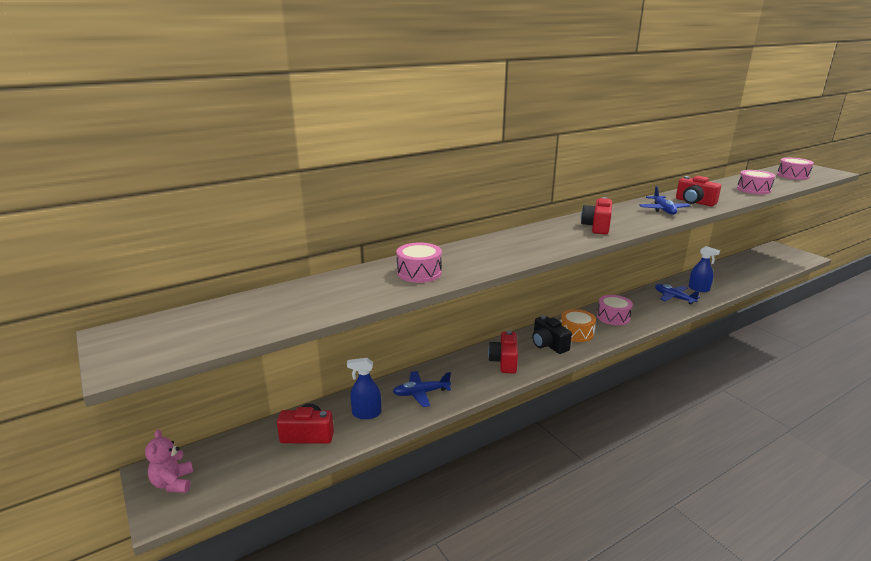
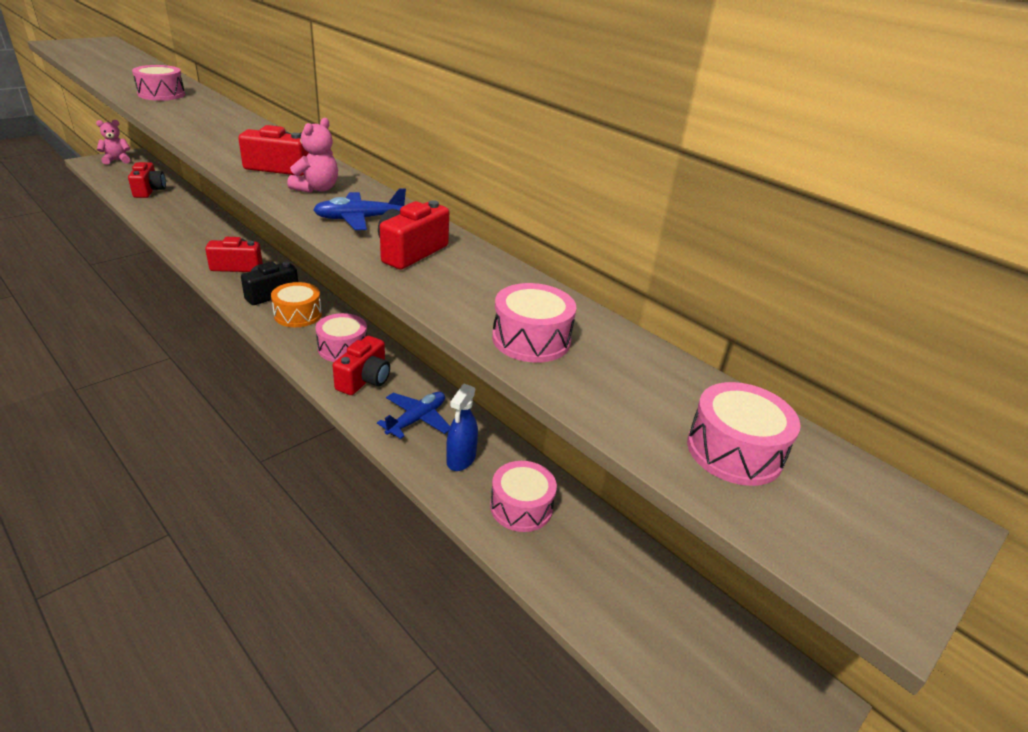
camera: 75 degrees right, 10 degrees up
blue spray bottle [347,358,381,419] -> none
blue plane [393,371,451,407] -> none
none -> pink teddy bear [288,118,338,193]
none -> red camera [332,336,390,395]
none -> pink drum [490,461,557,532]

